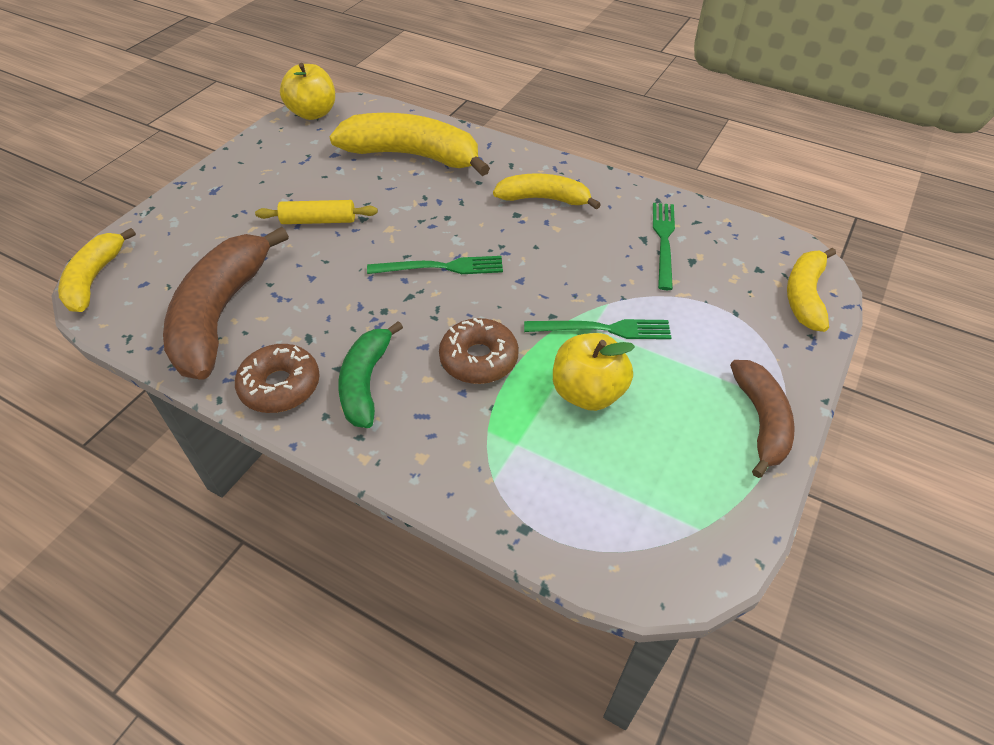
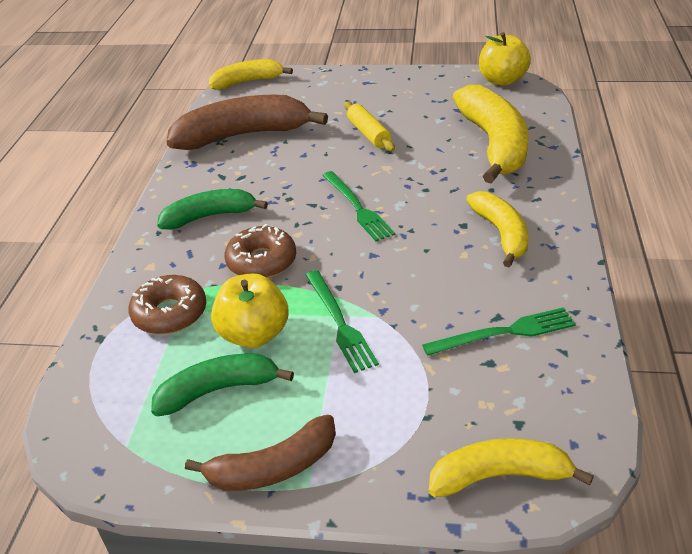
camera: 70 degrees right, 10 degrees down
brown donut [235,344,320,413] -> brown donut moved to [128,275,206,334]
none -> green banana [151,353,294,417]

